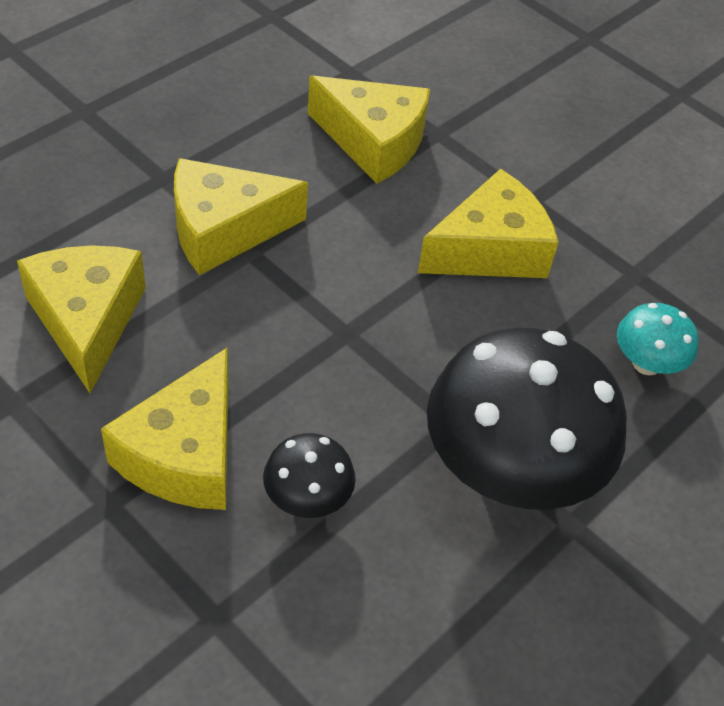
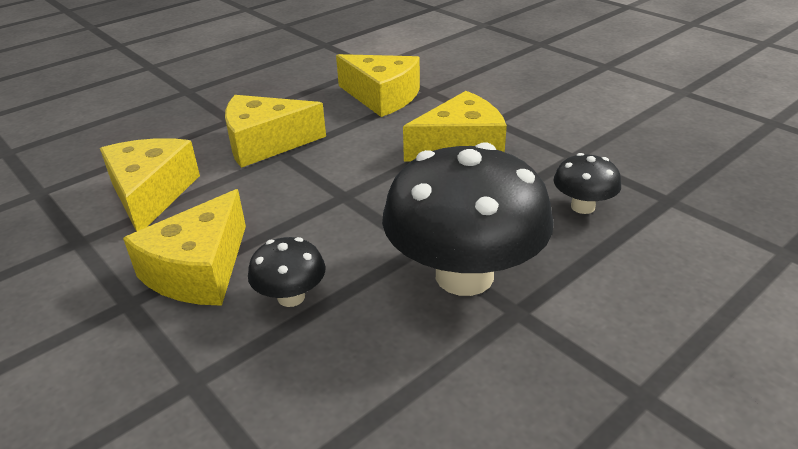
camera: 10 degrees right, 15 degrees down
turquoise mushroom [617,303,699,375] -> black mushroom [554,153,621,214]

